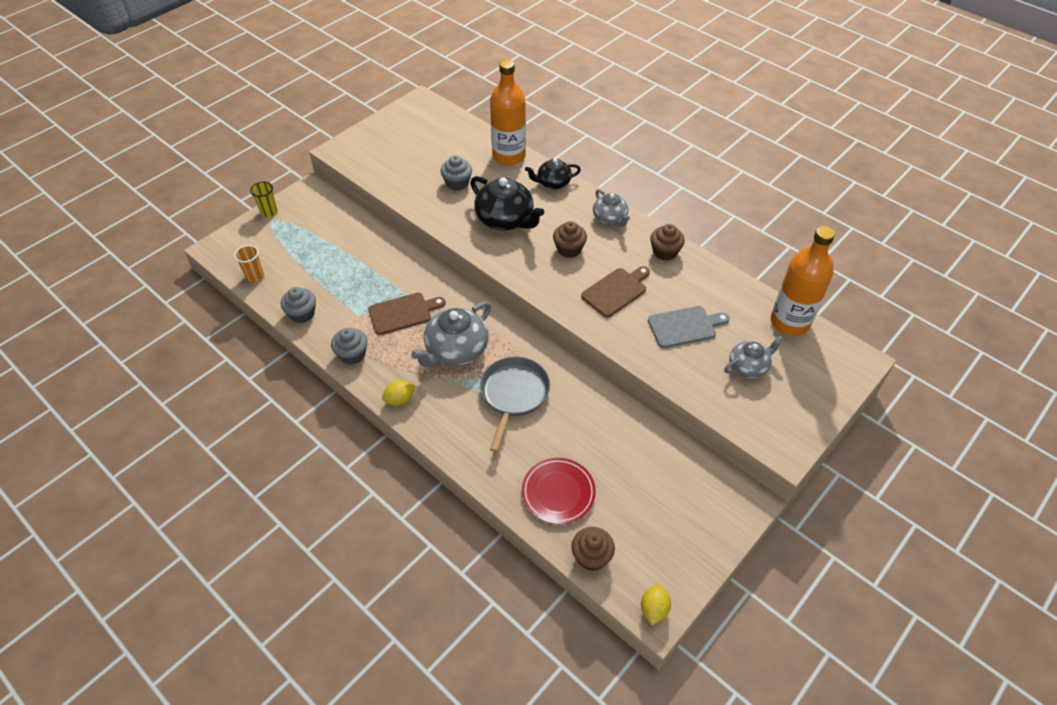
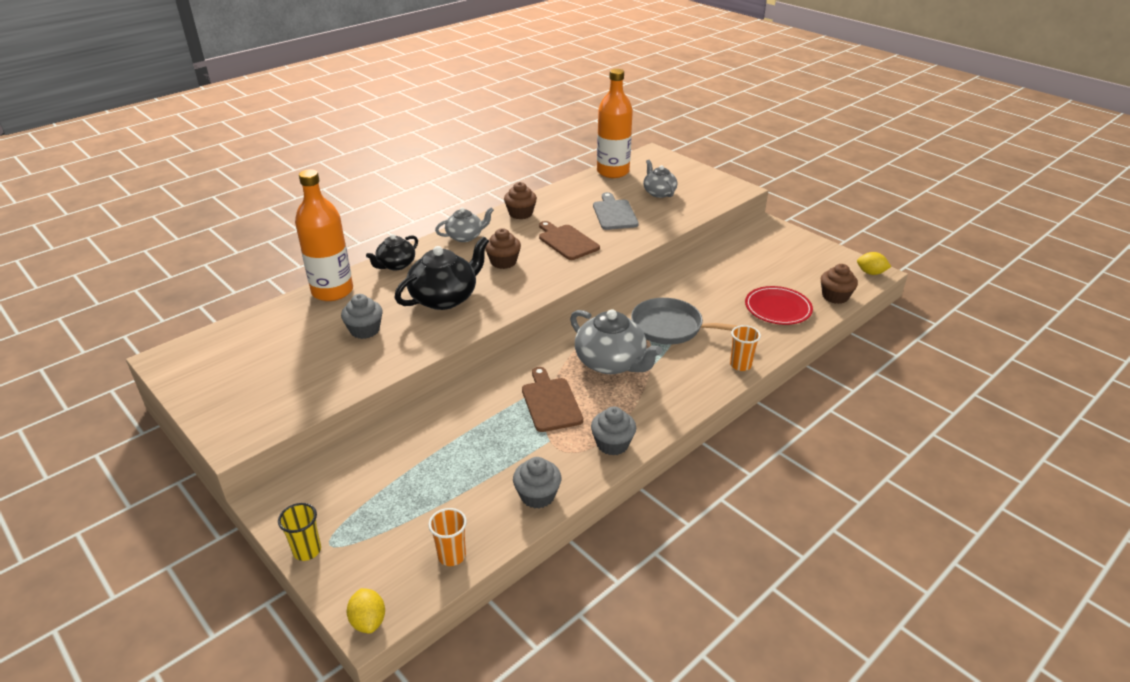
camera: 85 degrees left, 15 degrees down
yellow lemon [382,380,416,406] -> yellow lemon moved to [347,588,385,634]
black teapot [525,158,581,189] -> black teapot turned 45 degrees clockwise [366,234,418,270]
none -> orange cup [730,325,761,371]

